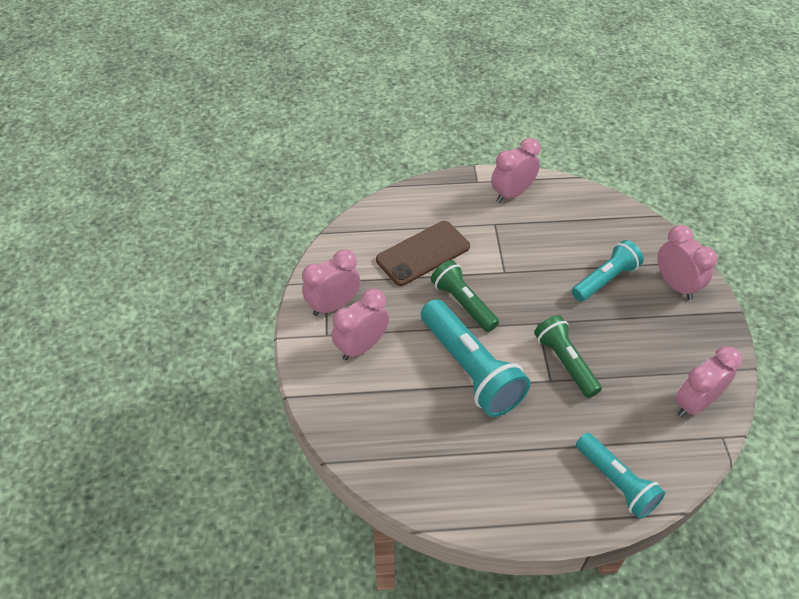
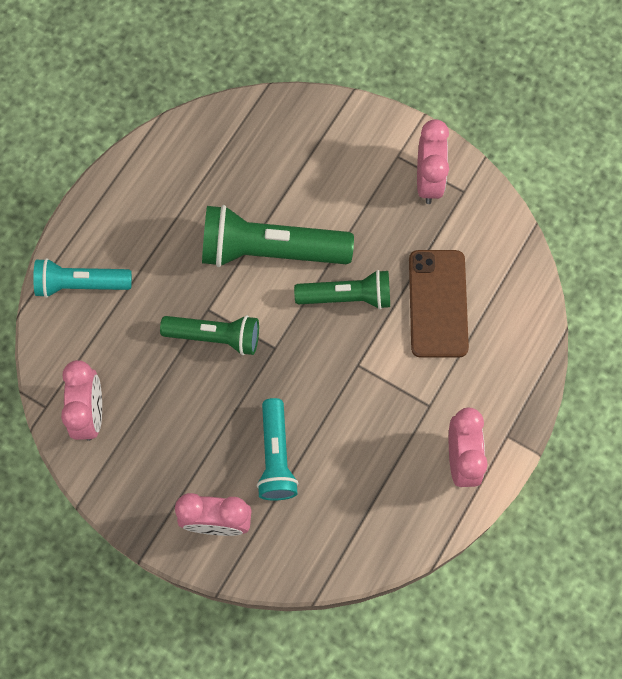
camera: 125 degrees right, 20 degrees up
pink clock [332,289,389,360] -> none
turquoise flashlight [421,299,530,417] -> green flashlight [202,205,354,267]

